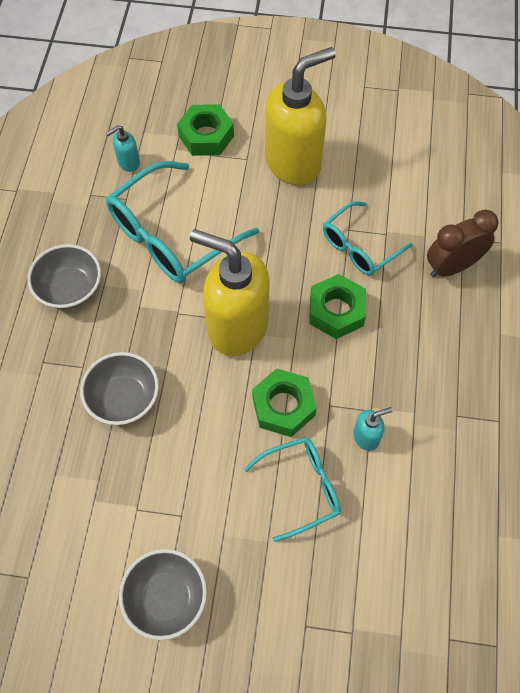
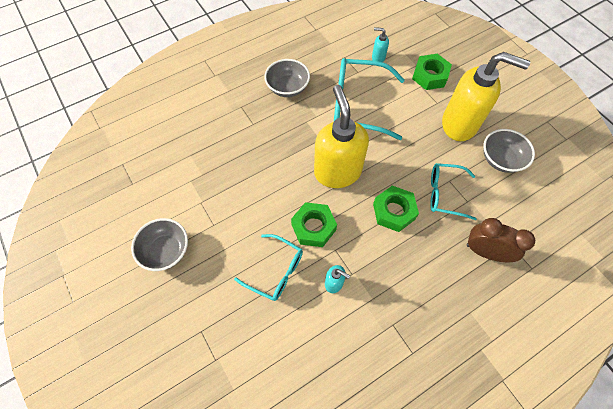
camera: 50 degrees right, 0 degrees up
grey bowl [80,352,159,425] -> grey bowl moved to [483,129,535,173]

